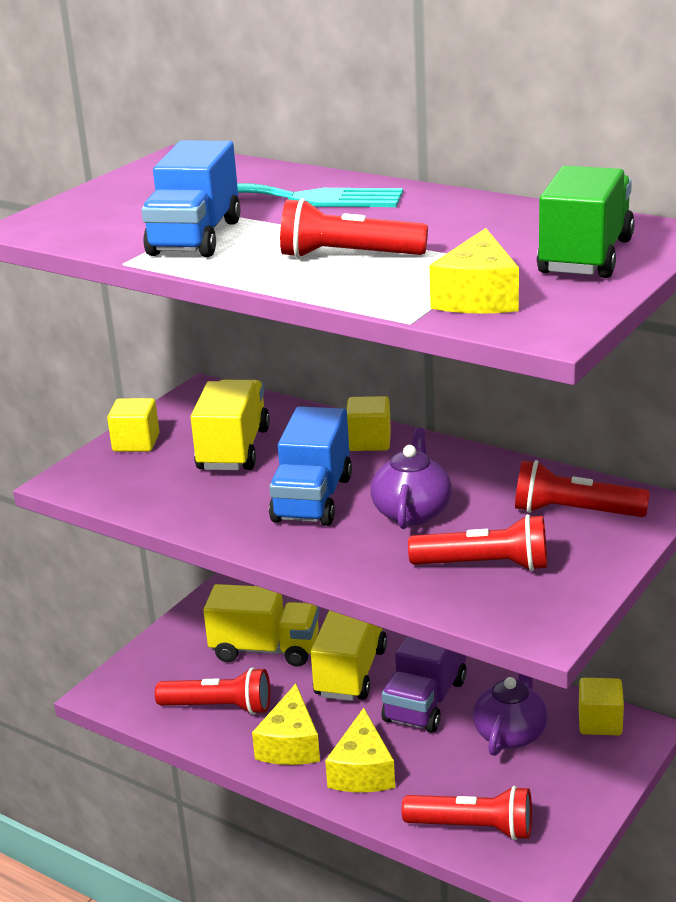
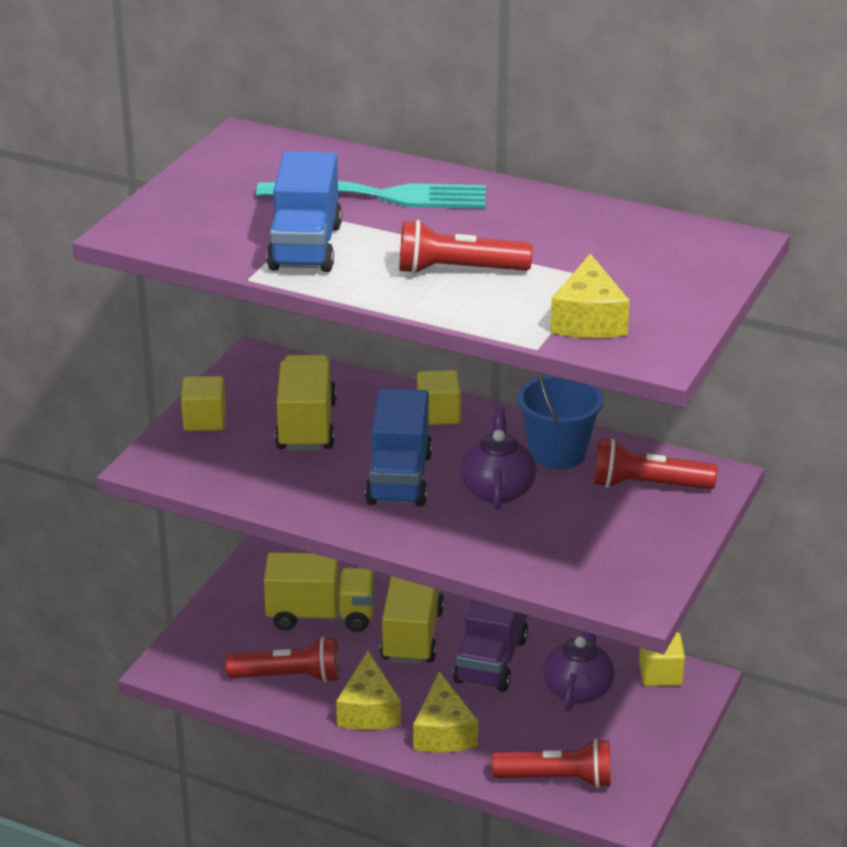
camera: 10 degrees left, 5 degrees up
red flashlight [408,514,547,571] -> none
green truck [537,166,635,278] -> none
none -> blue bucket [517,373,604,469]

